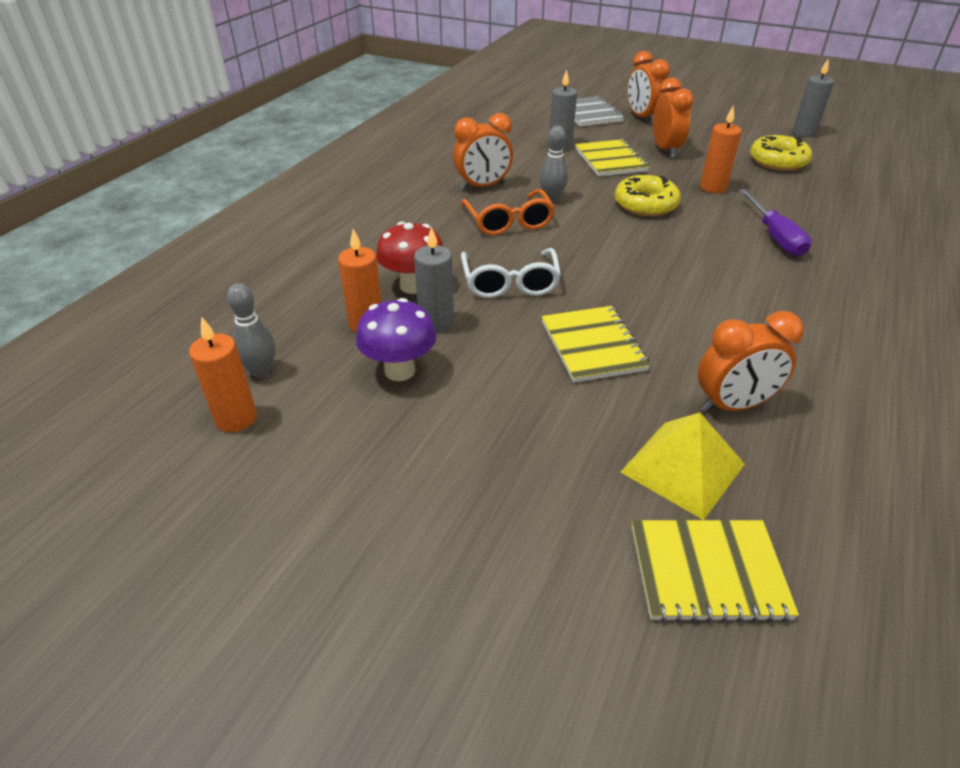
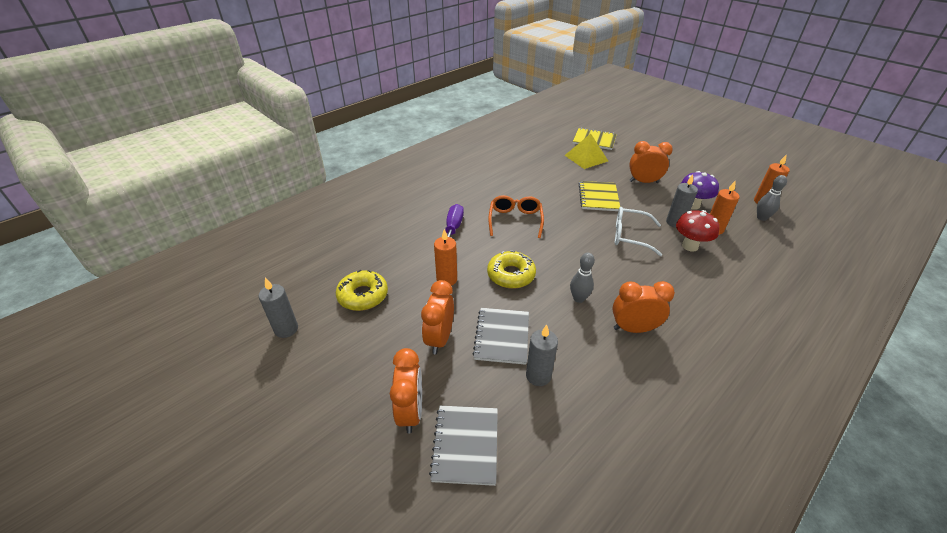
camera: 160 degrees left, 0 degrees up
orange glasses [461,189,555,235] -> orange glasses moved to [489,195,544,238]
white glasses [461,248,561,298] -> white glasses turned 90 degrees counterclockwise [615,207,662,256]
yellow notebook [575,139,650,176] -> grey notebook [472,308,529,365]
orange clock [698,311,804,412] -> orange clock moved to [629,141,673,183]

